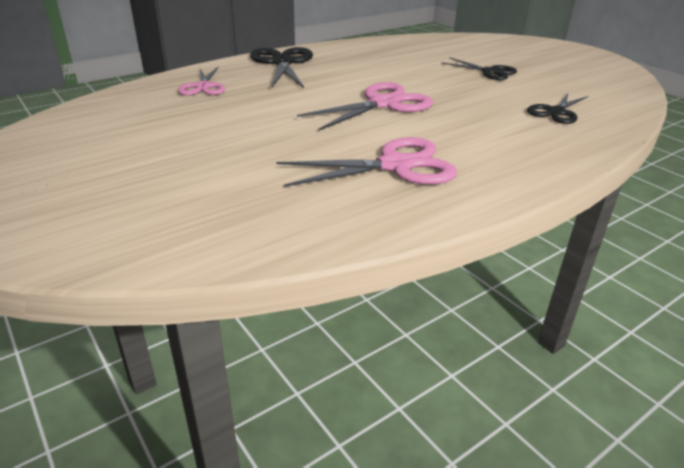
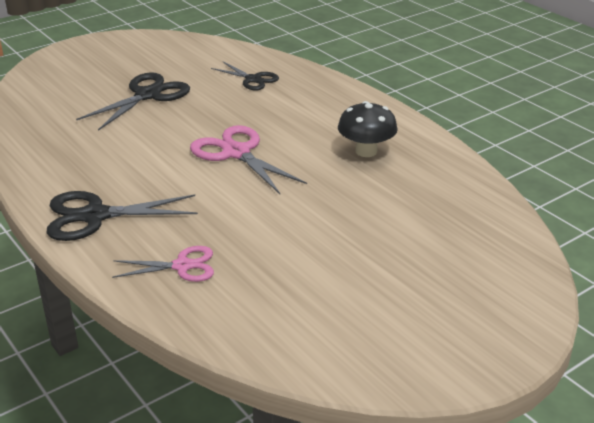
camera: 90 degrees left, 0 degrees up
pink scissors [276,137,457,187] -> black mushroom [338,101,398,157]
black scissors [441,58,517,80] -> black scissors [76,72,190,131], size x1.59

